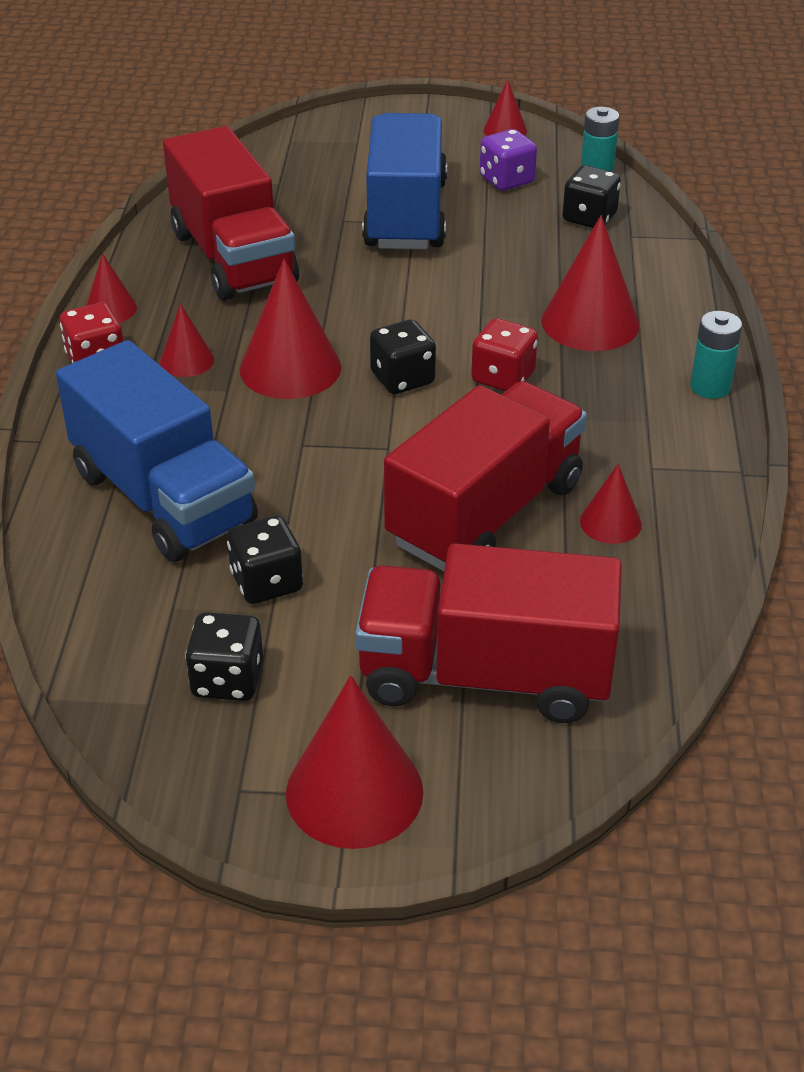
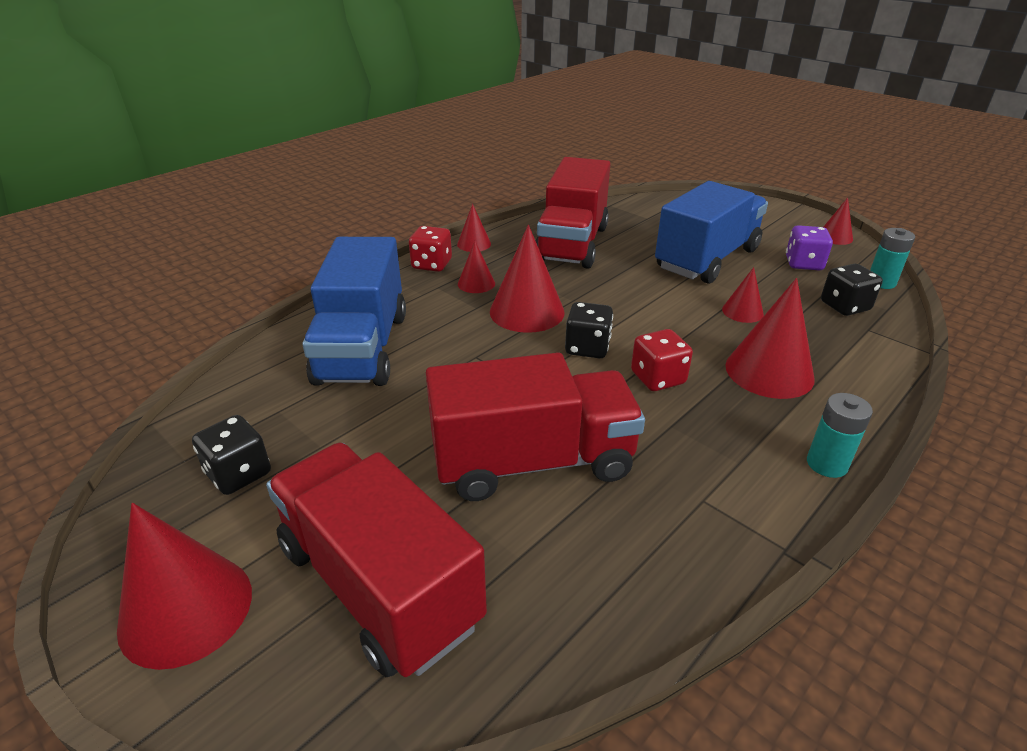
camera: 40 degrees right, 5 degrees down
black dice [227,516,303,604] -> none
red cone [580,464,642,544] -> red cone moved to [722,267,764,323]

